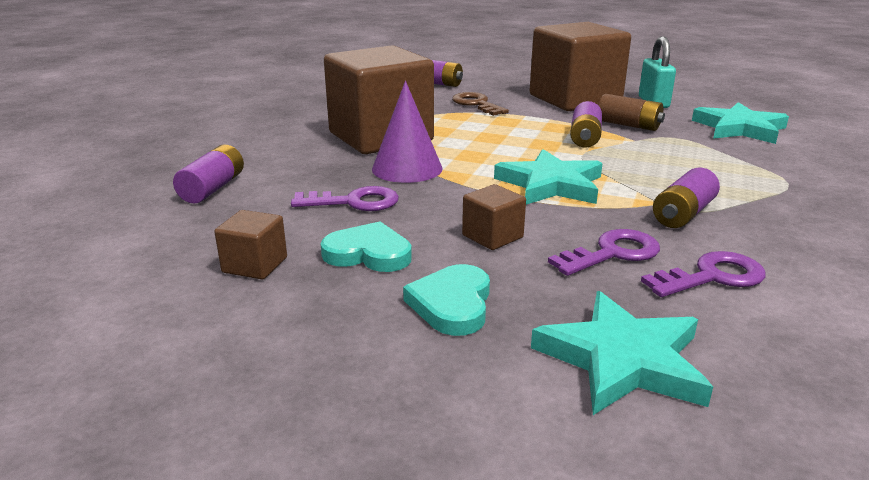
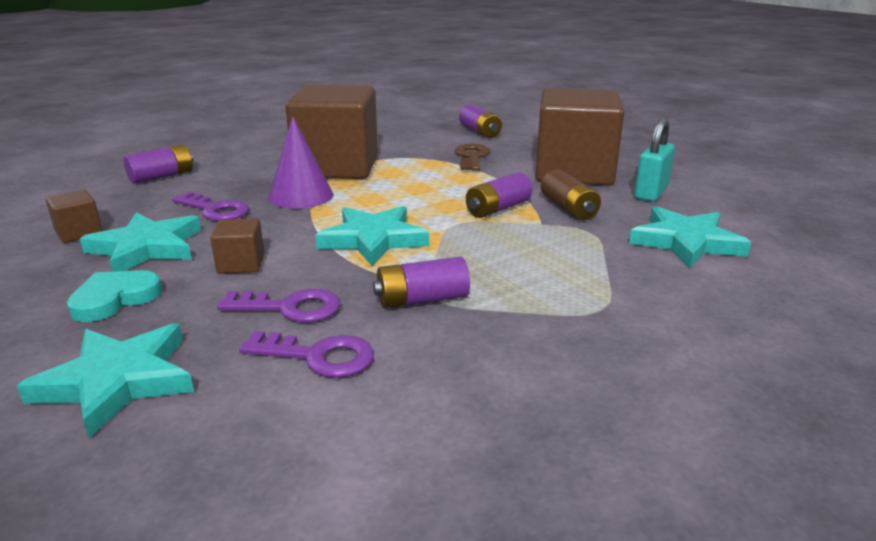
camera: 35 degrees right, 0 degrees up
turquoise heart [321,221,412,272] -> turquoise star [80,212,201,272]

